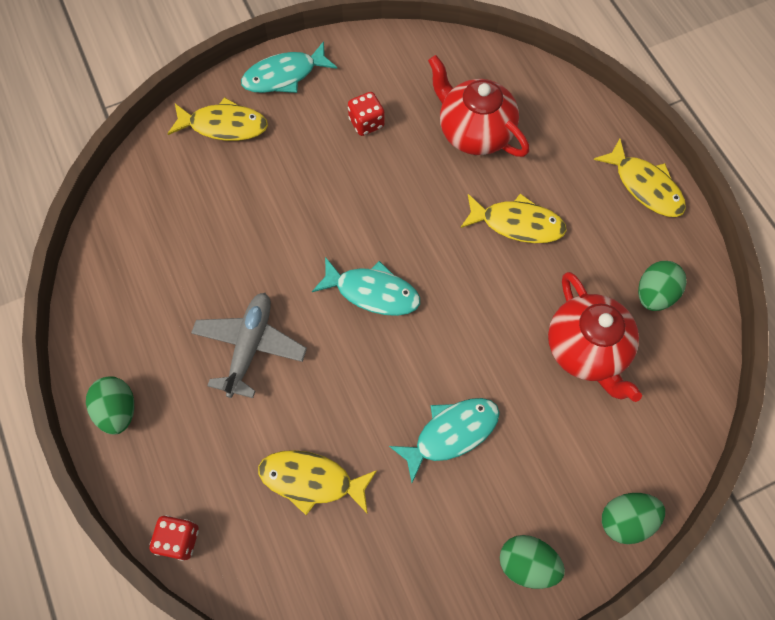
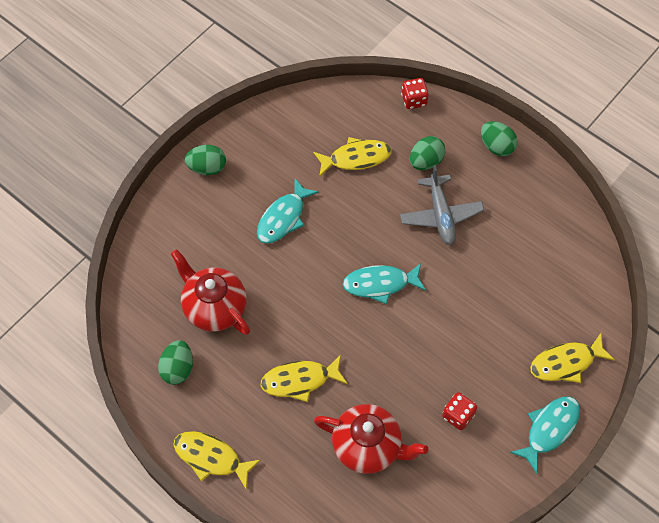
camera: 155 degrees right, 5 degrees down
green egg [602,493,665,544] -> green egg moved to [410,136,445,170]

